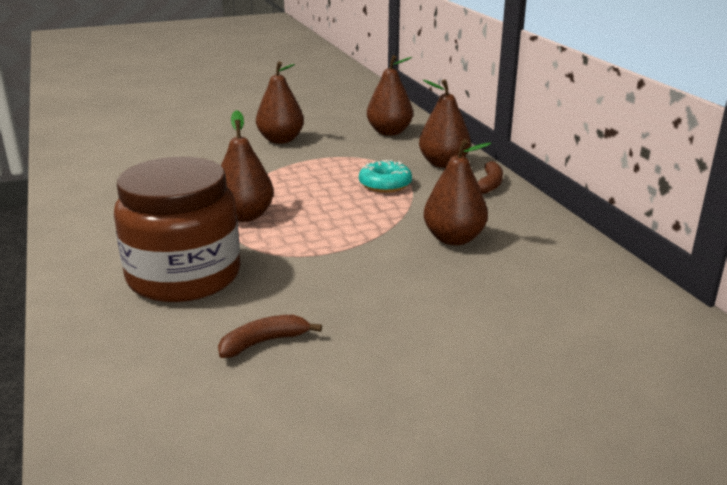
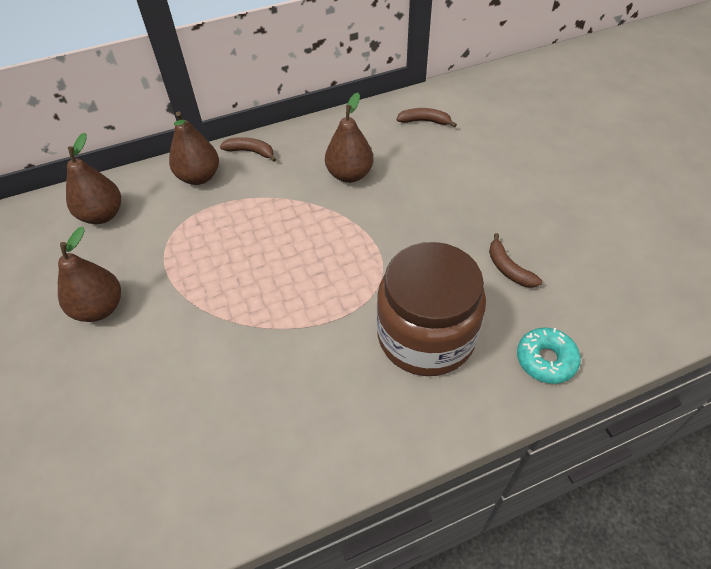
camera: 90 degrees left, 25 degrees up
brown pear [221,110,274,222] -> none
turquoise donut [359,160,412,193] -> turquoise donut moved to [517,328,581,384]
none -> brown banana [396,108,457,127]

